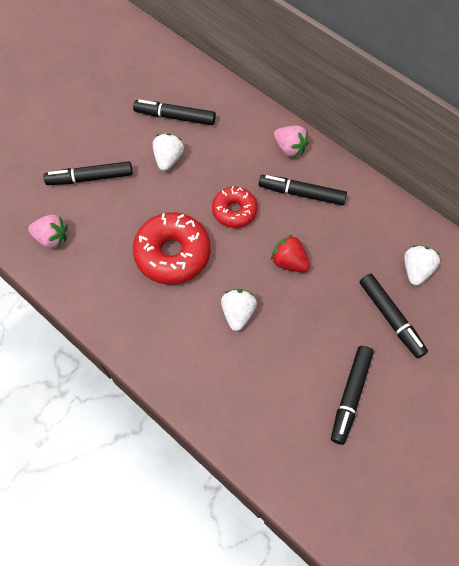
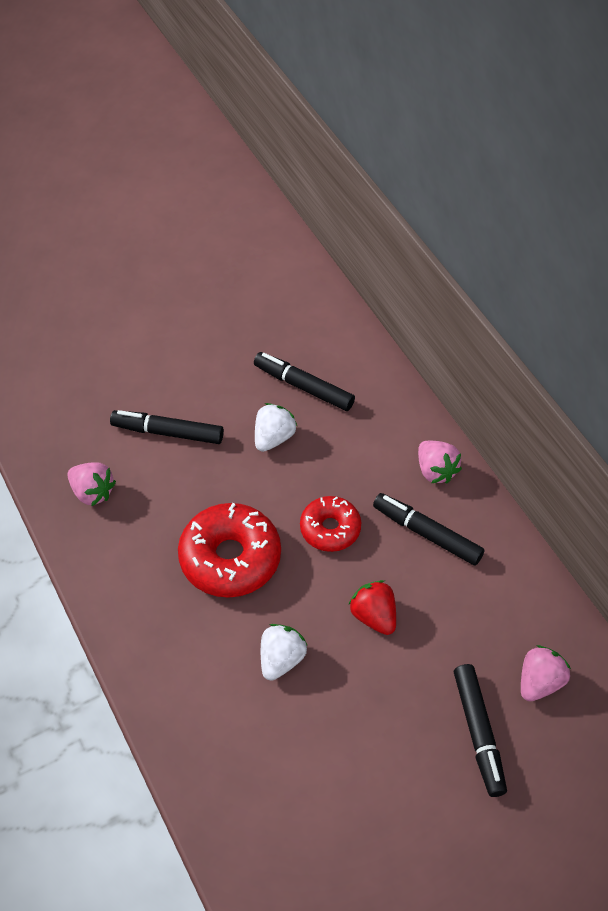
camera: 20 degrees right, 10 degrees down
black marker [331,346,374,445] -> none
white strawberry [404,245,440,286] -> pink strawberry [521,645,571,702]

